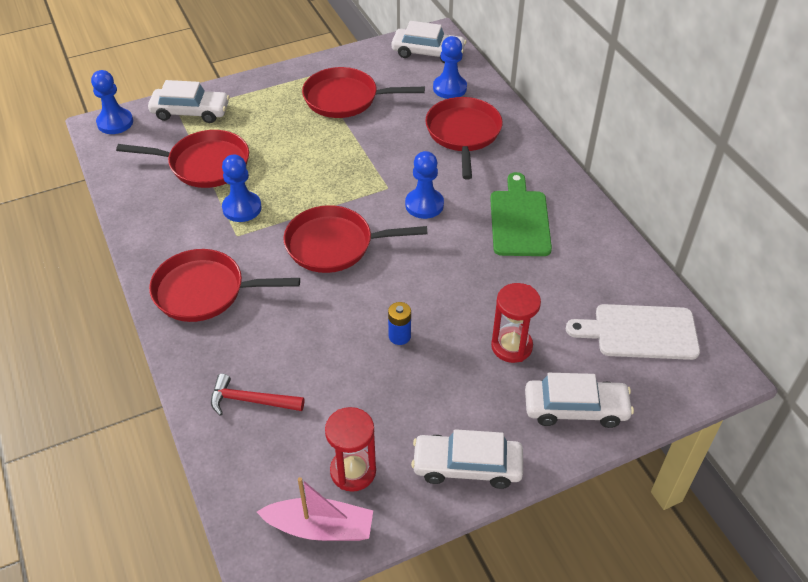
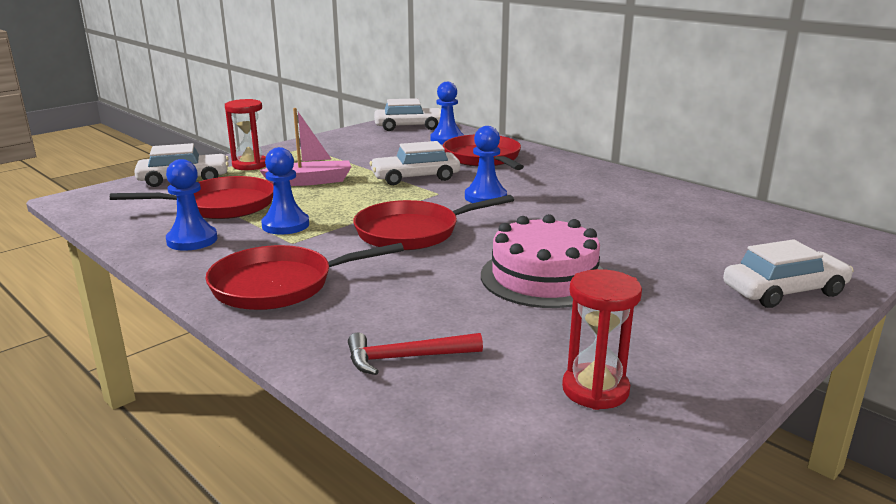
camera: 20 degrees left, 25 degrees down
blue pawn [91,70,133,134] -> blue pawn moved to [166,159,217,251]
pink boat [257,477,373,541] -> pink boat moved to [259,108,351,186]
red pan [302,67,425,118] -> none
blue battery [388,302,411,345] -> pink cake [481,214,603,308]
white car [411,429,523,489] -> white car moved to [370,141,460,185]
green cutting board [490,172,552,256] -> none
red hourglass [491,283,541,363] -> red hourglass moved to [225,99,266,170]
white cutting board [566,304,700,360] -> none

